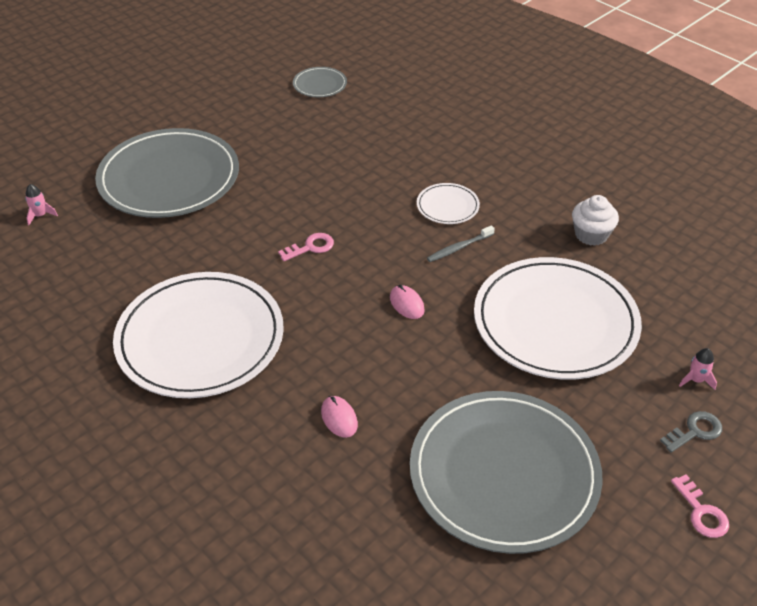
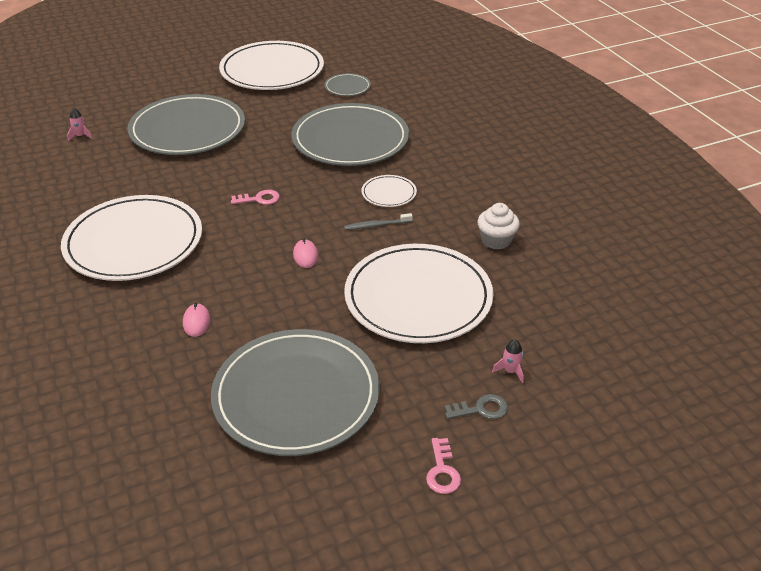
camera: 20 degrees right, 5 degrees down
none -> white plate [219,41,324,90]
none -> grey plate [291,103,409,166]

